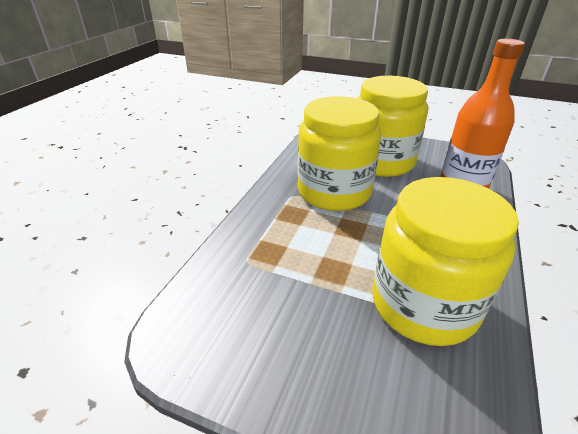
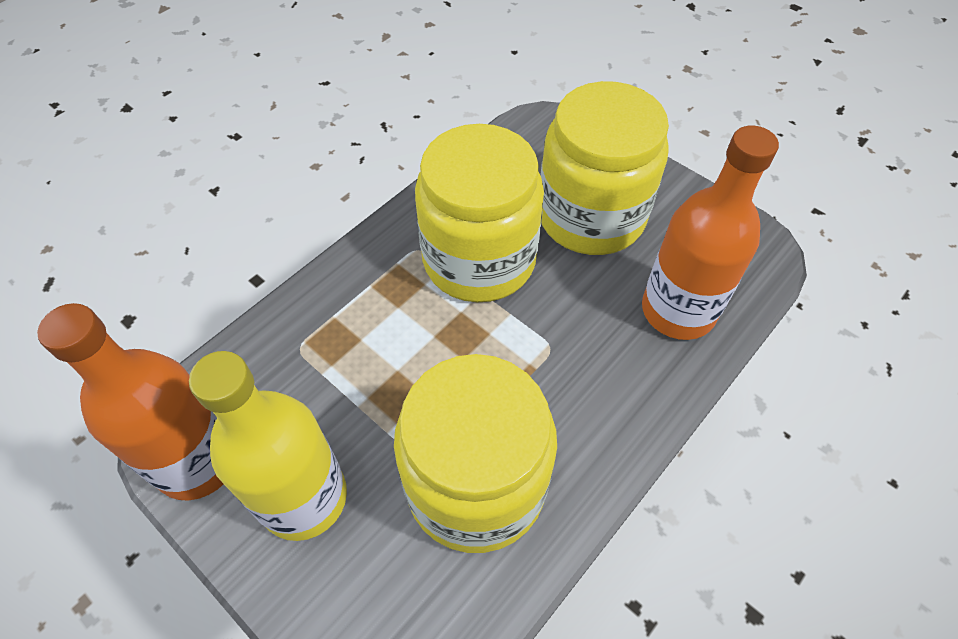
camera: 20 degrees right, 20 degrees up
none -> orange bottle [37,303,223,501]
none -> yellow bottle [189,351,347,541]

